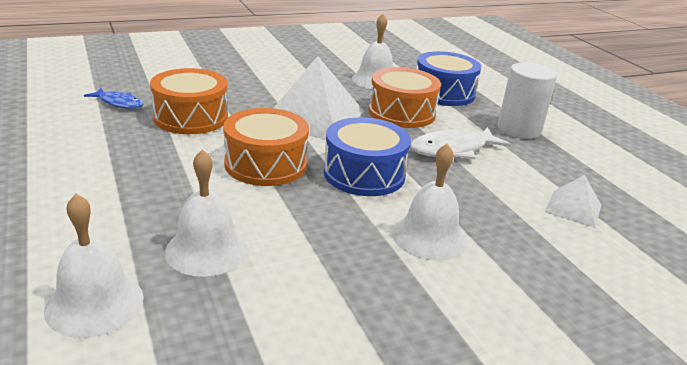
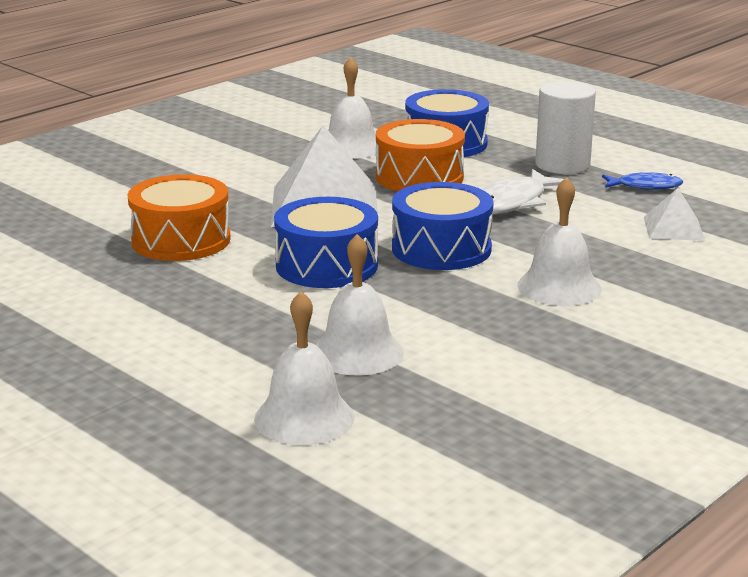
camera: 20 degrees left, 5 degrees down
blue fish [84,88,143,109] -> blue fish moved to [602,172,683,189]
orange drum [223,108,309,186] -> blue drum [274,197,378,288]

